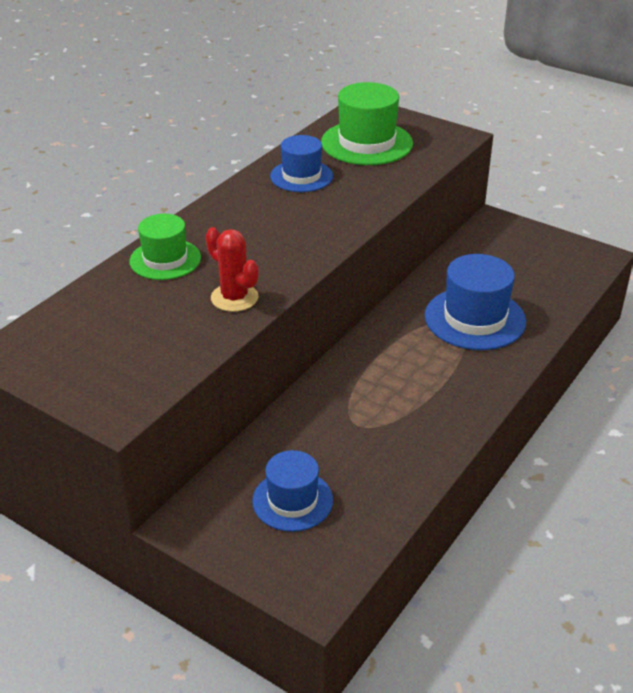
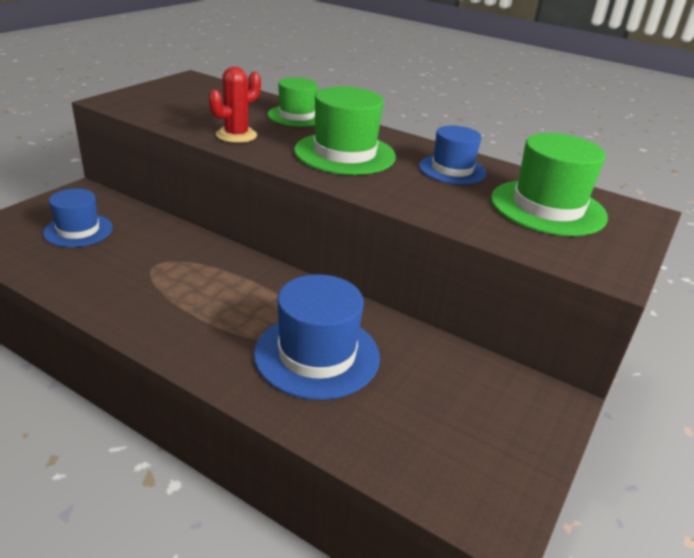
camera: 85 degrees right, 5 degrees down
none -> green hat [294,86,396,175]

